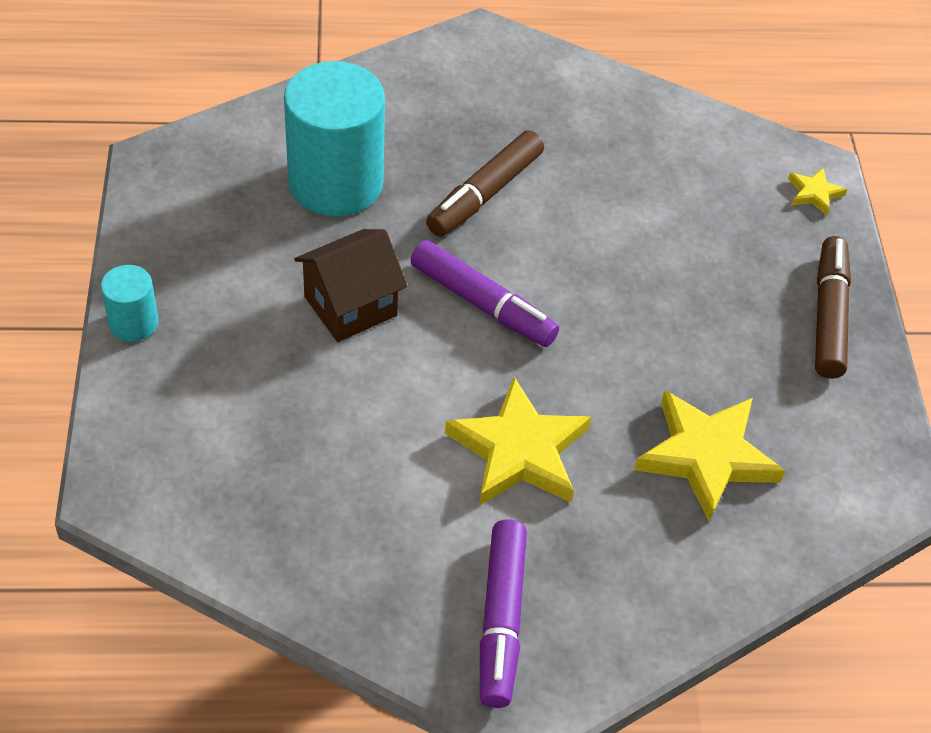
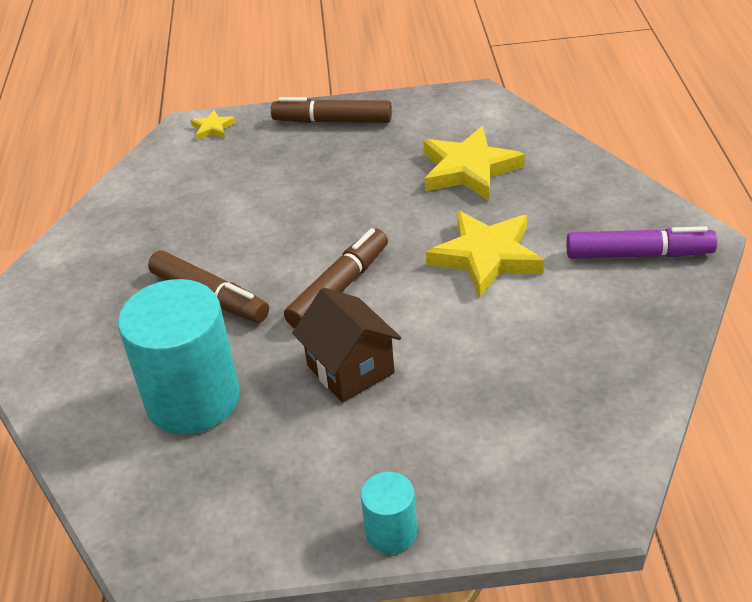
camera: 85 degrees left, 10 degrees down
purple marker [411,240,559,347] -> brown marker [284,228,388,328]

